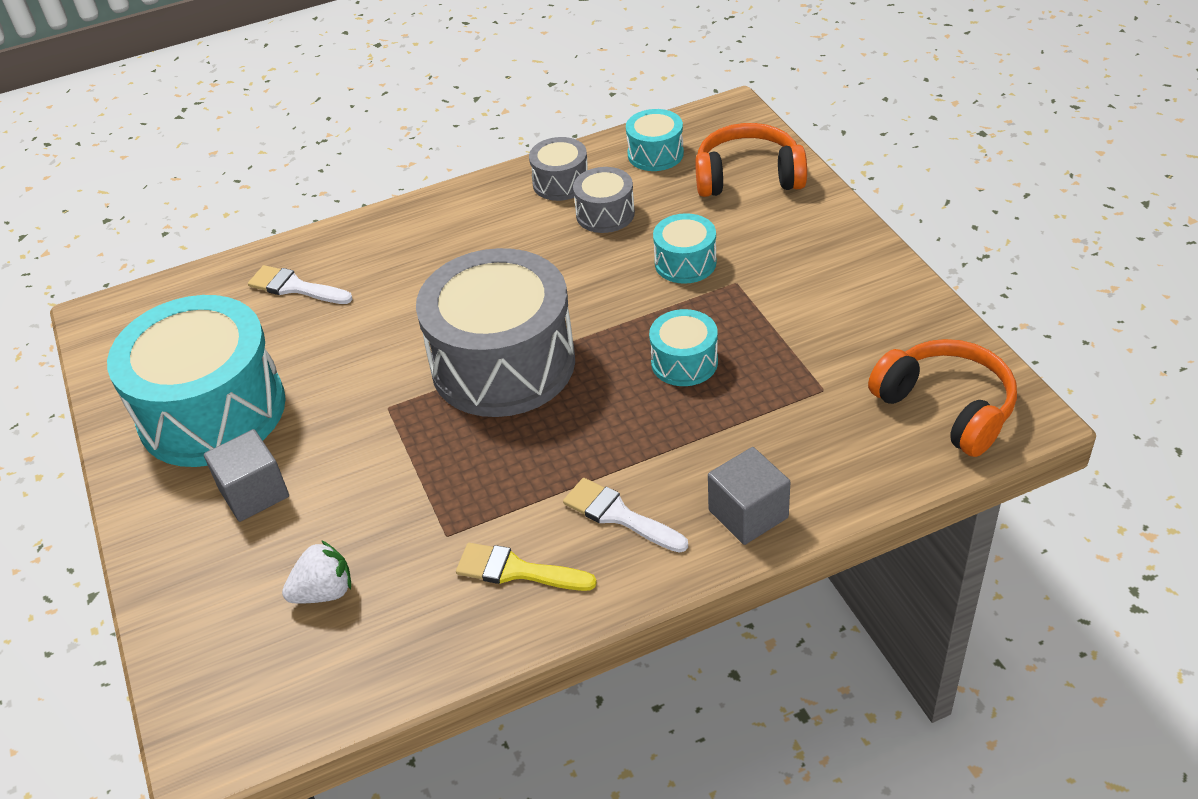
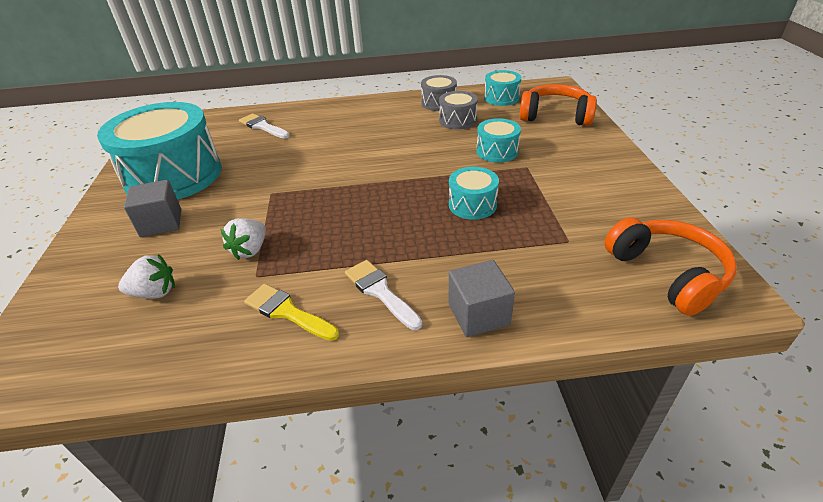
camera: 15 degrees right, 5 degrees down
grey drum [416,248,575,417] -> none
none -> white strawberry [221,218,266,260]

